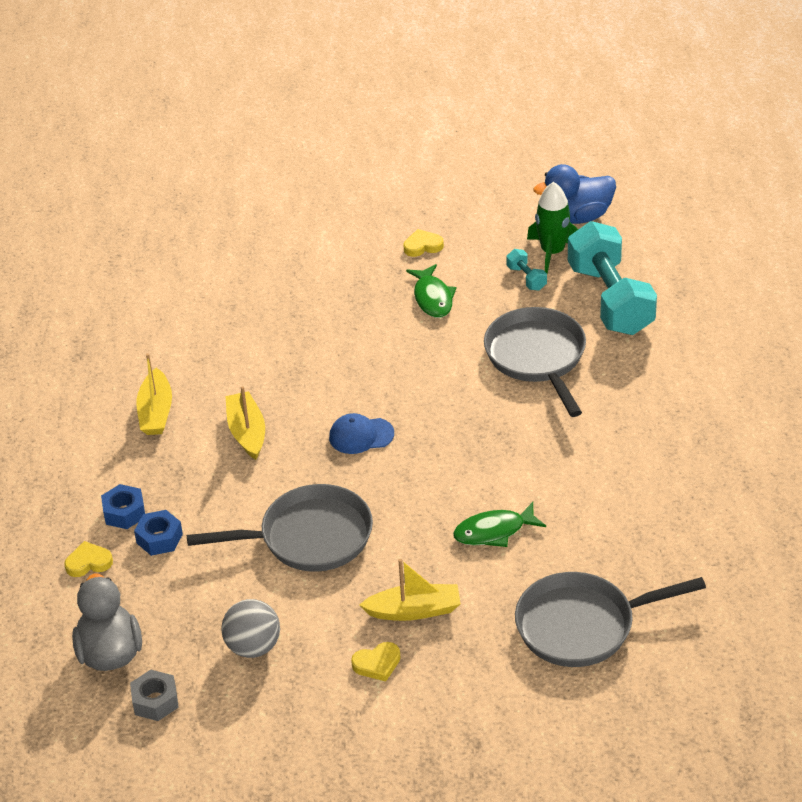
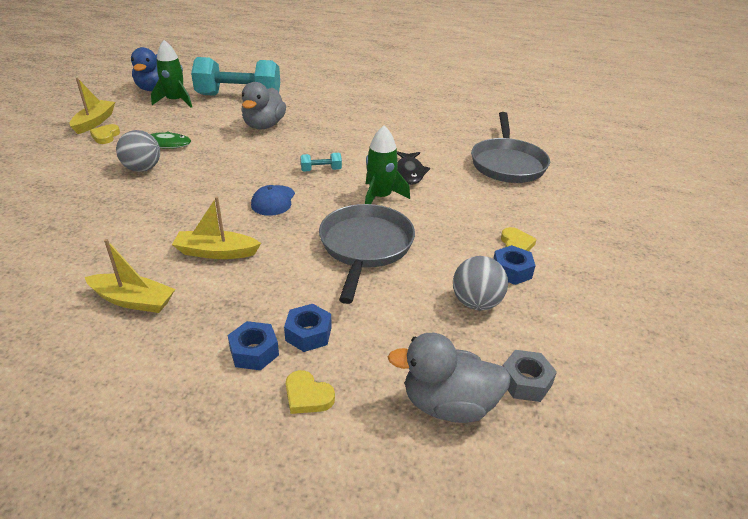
camera: 75 degrees left, 5 degrees down
yellow heart [64,541,113,577] -> yellow heart turned 60 degrees counterclockwise [286,370,335,414]
yellow boat [359,559,461,621] -> yellow boat moved to [70,78,115,134]
green fish [453,502,546,547] -> black fish [397,151,430,185]
grey pan [484,307,586,417] -> grey duck [241,82,286,129]
turquoise dumbbell [506,249,547,291] -> turquoise dumbbell moved to [300,153,342,172]
none -> grey ball [116,130,160,172]
none -> green rocket [365,126,410,204]
none -> blue nut [493,245,535,285]

